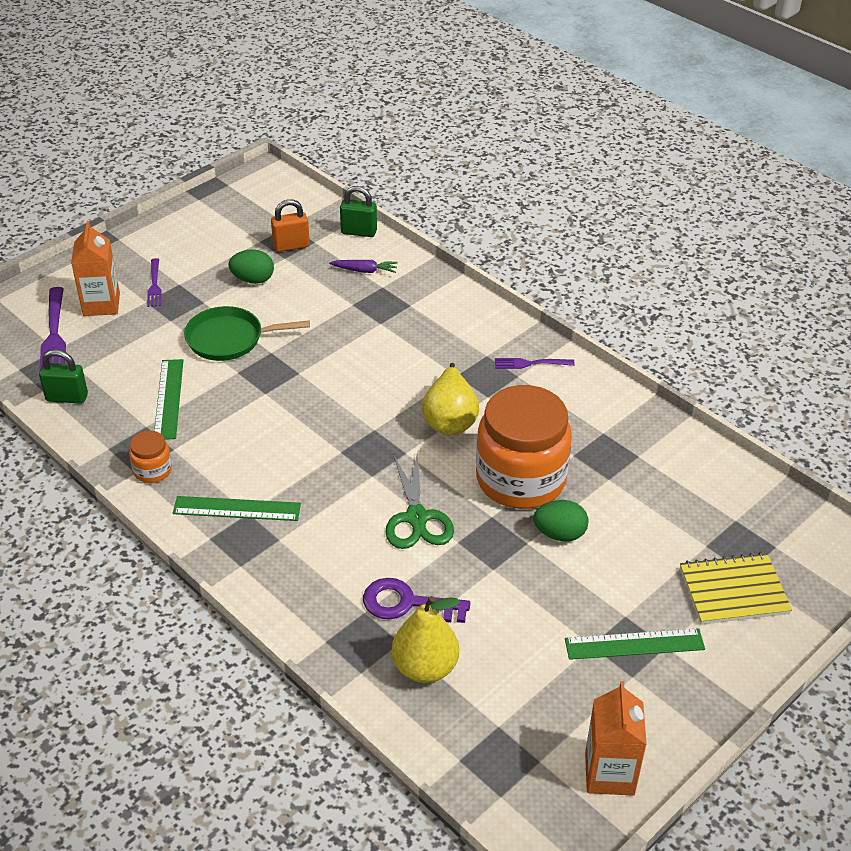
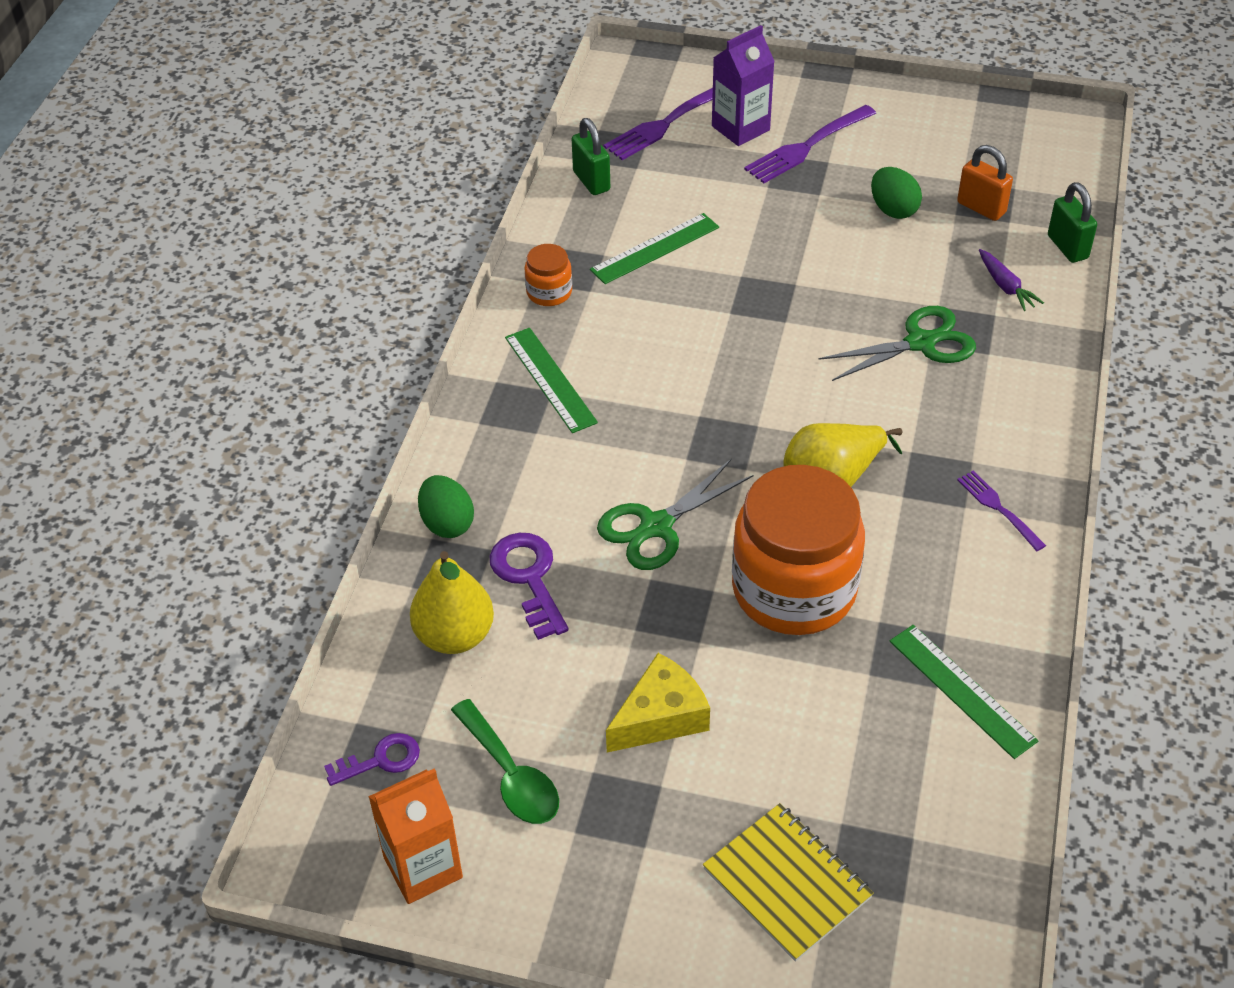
camera: 60 degrees right, 5 degrees up
orange carton [71,221,120,316] -> purple carton [712,25,775,146]
purple fork [147,258,162,307] -> purple fork [744,105,876,183], size x1.68
green pan [184,306,310,361] -> none
green egg [533,500,588,542] -> green egg moved to [418,475,474,538]
green ruler [565,628,705,660] -> green ruler moved to [890,625,1038,759]
none -> purple key [324,733,420,786]
none -> green spoon [451,699,559,824]
none -> yellow cheese [606,653,710,752]
none -> green scissors [819,306,976,381]

